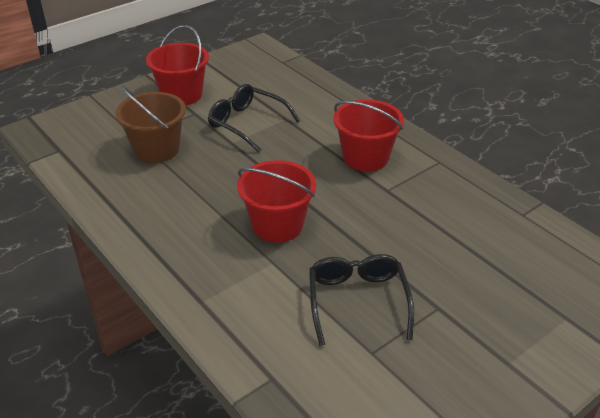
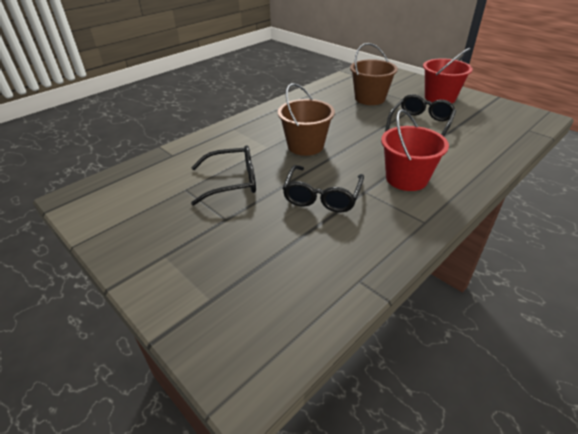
camera: 85 degrees right, 0 degrees up
red bucket [237,160,316,243] -> brown bucket [278,83,335,156]
none -> black glasses [282,165,364,213]

